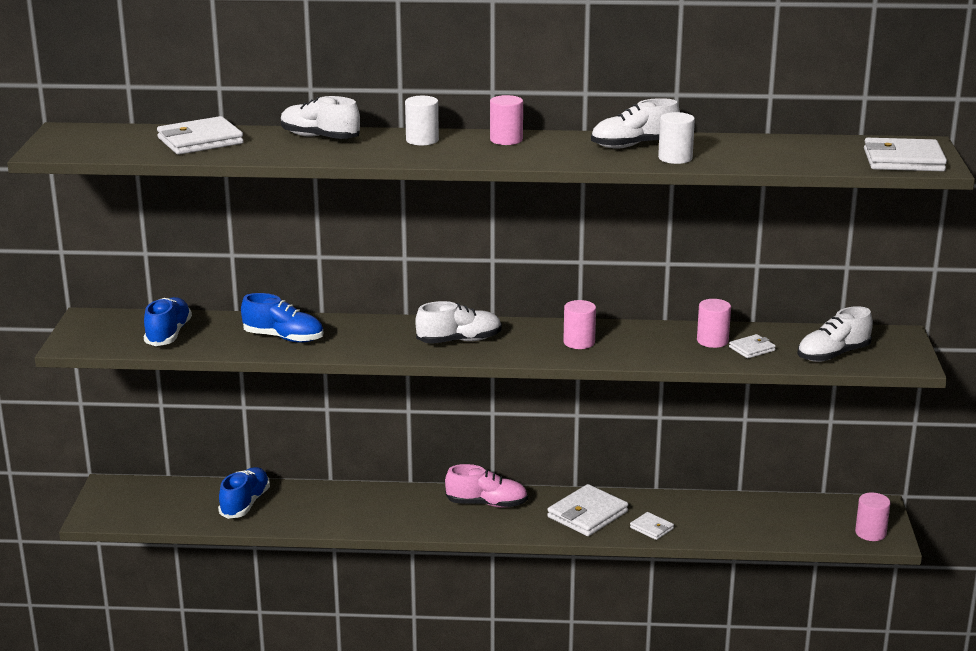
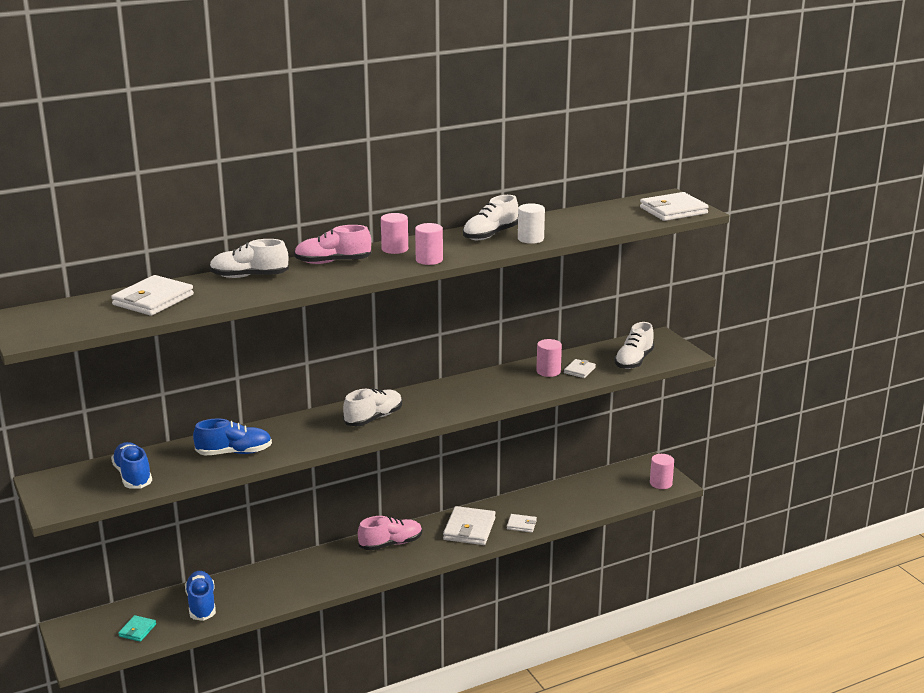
camera: 30 degrees left, 0 degrees up
white cylinder [405,96,439,146] -> pink shoe [294,225,371,264]
pink cylinder [563,300,596,349] -> pink cylinder moved to [415,223,443,265]
none -> turquoise wallet [118,615,156,642]

